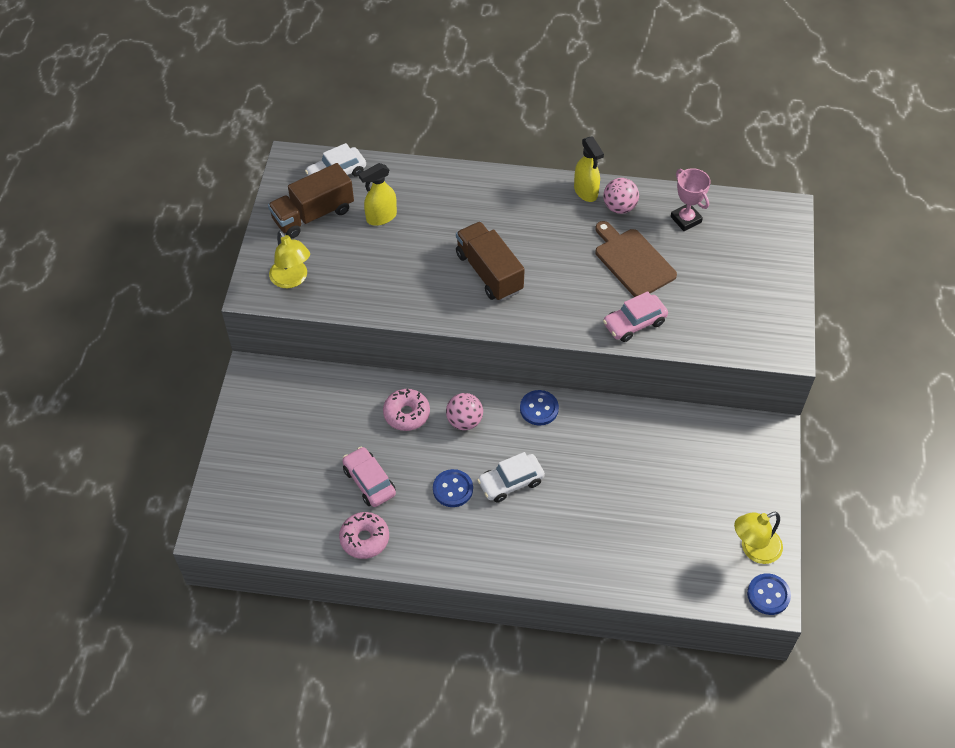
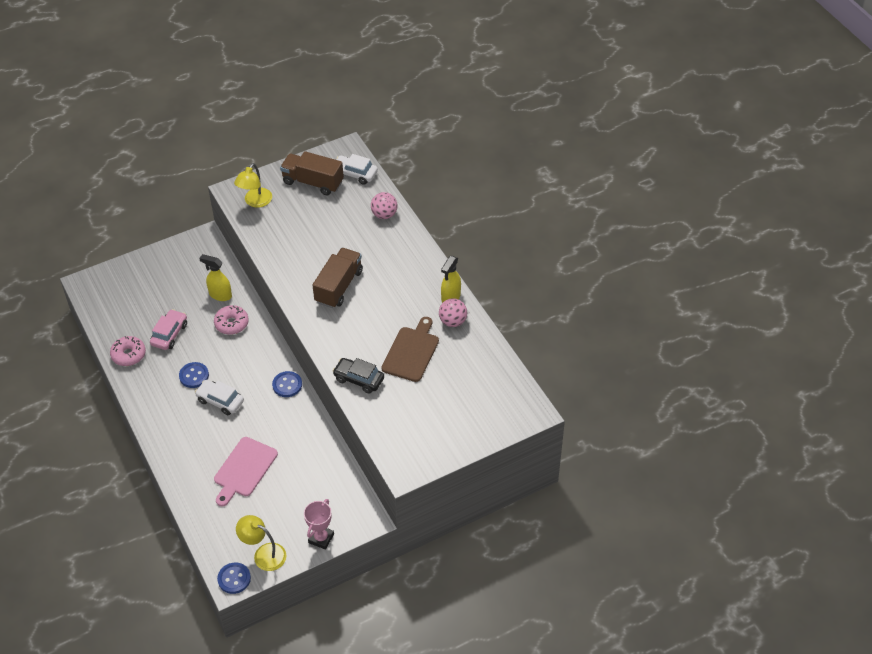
camera: 55 degrees right, 5 degrees down
yellow spray bottle [359,163,397,226] -> yellow spray bottle moved to [199,254,232,301]
pink ball [446,393,483,430] -> pink ball moved to [371,192,397,219]
pink car [603,291,668,342] -> black car [333,358,384,394]
pink trophy [671,168,711,231] -> pink trophy moved to [304,499,334,550]
none -> pink cutting board [214,437,278,506]

